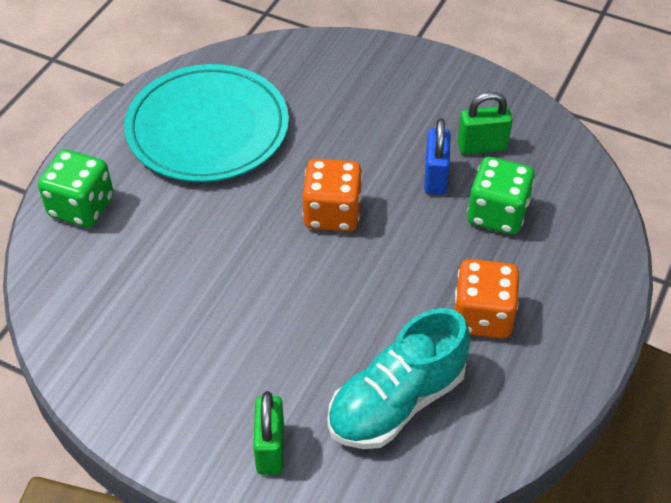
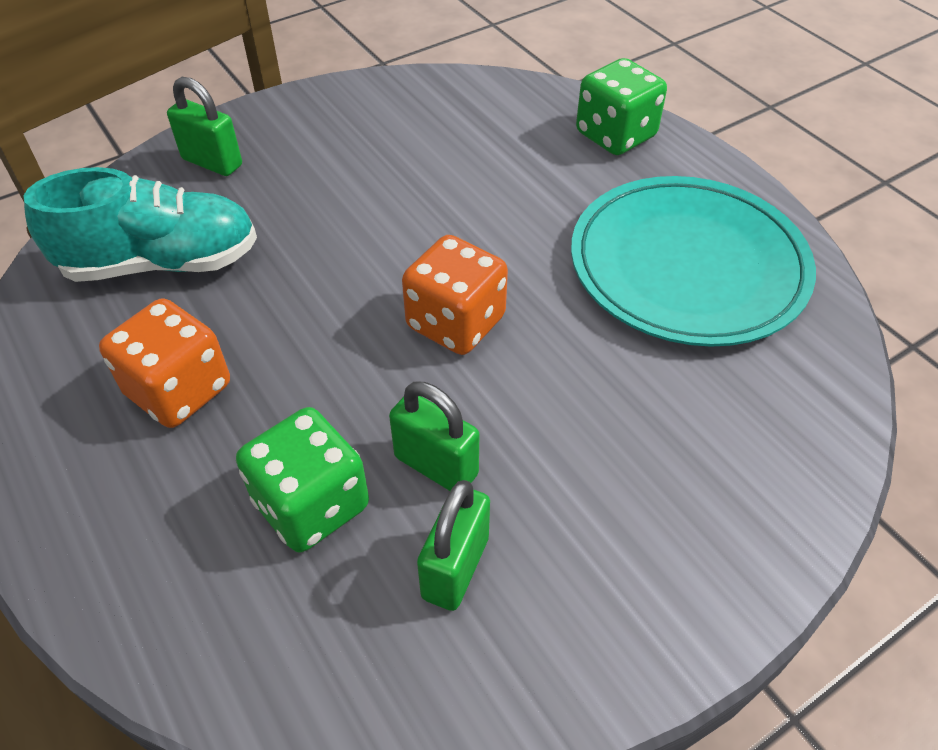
camera: 120 degrees right, 0 degrees up
turquoise shoe [327,308,470,449] -> turquoise shoe turned 90 degrees clockwise [24,167,257,282]
blue padlock [424,118,451,195] -> green padlock [389,381,479,491]

